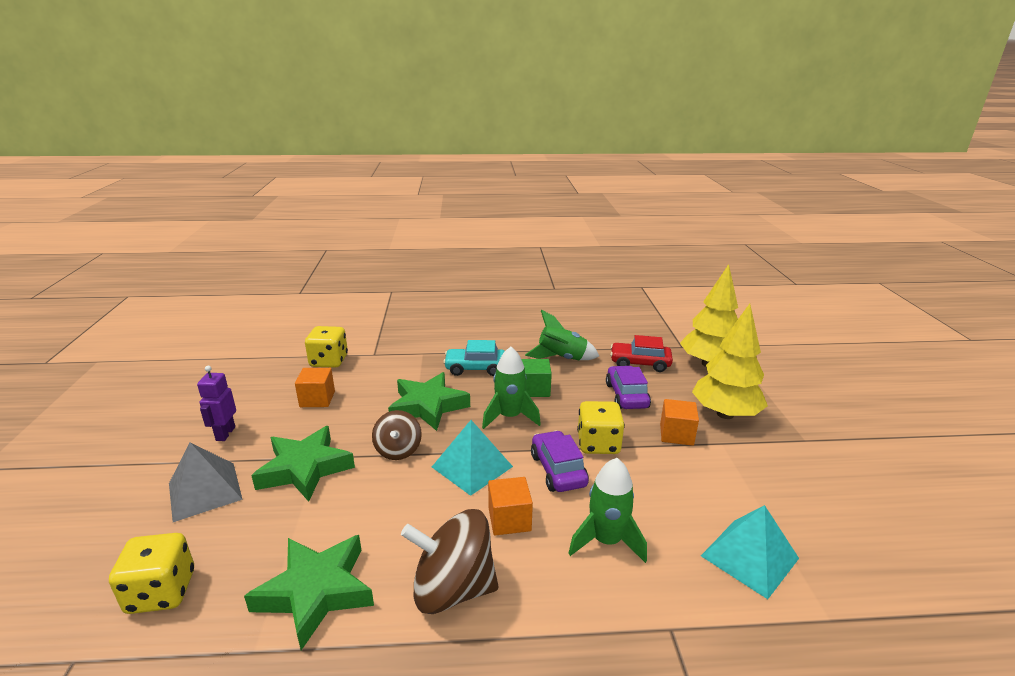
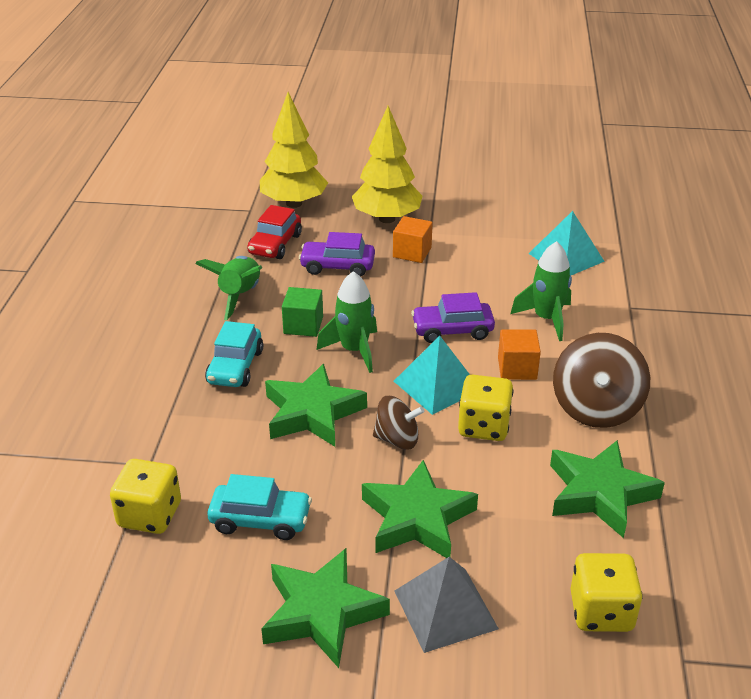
camera: 80 degrees left, 10 degrees up
purple robot [197,366,236,441] -> green star [261,548,390,668]
orange cube [295,368,335,407] -> turquoise car [207,474,312,540]
yellow dice [577,401,625,454] -> yellow dice moved to [458,375,513,441]

